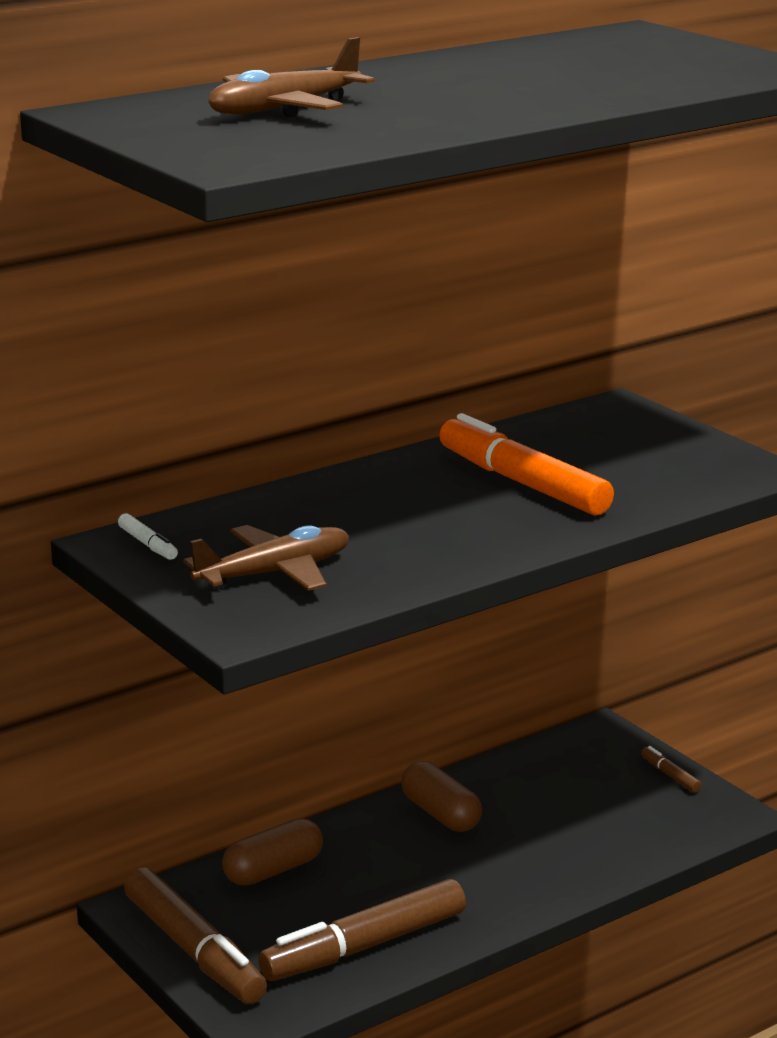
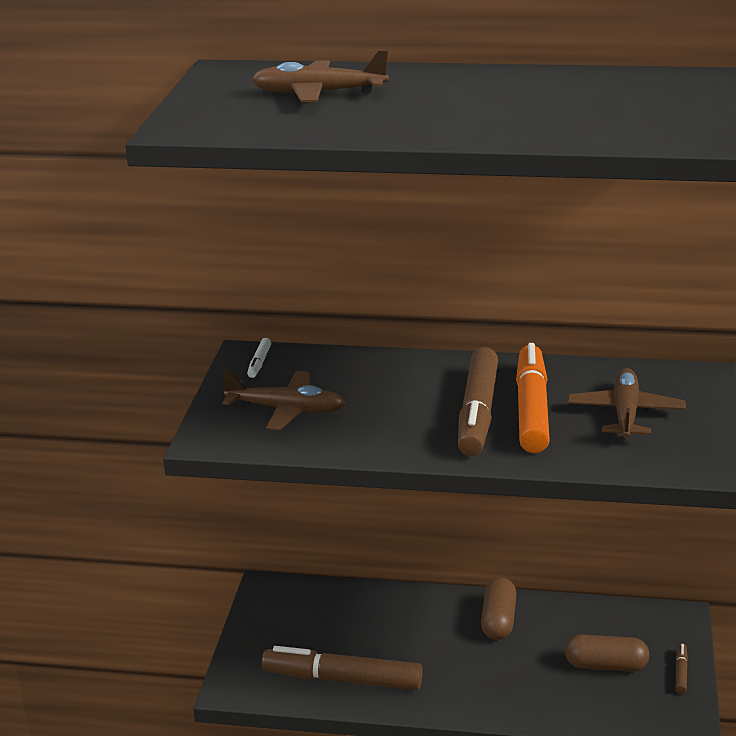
camera: 45 degrees right, 5 degrees up
brown marker [124,867,267,1004] -> brown marker moved to [458,347,498,456]
brown capsule [222,818,323,886] -> brown capsule moved to [565,634,650,672]
none -> brown plane [568,368,686,438]

